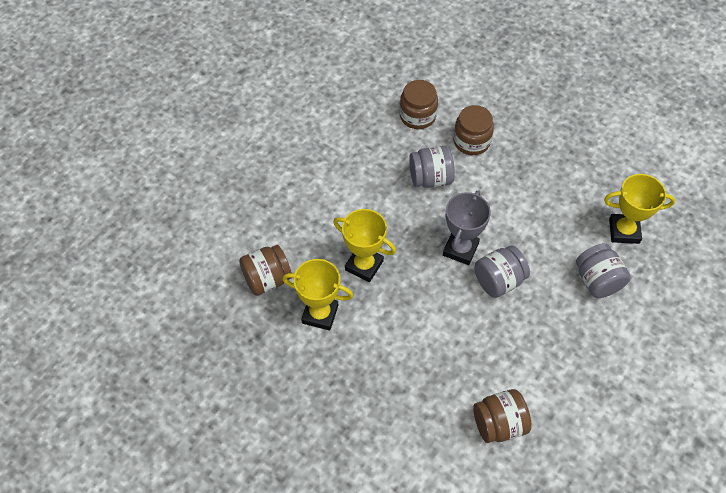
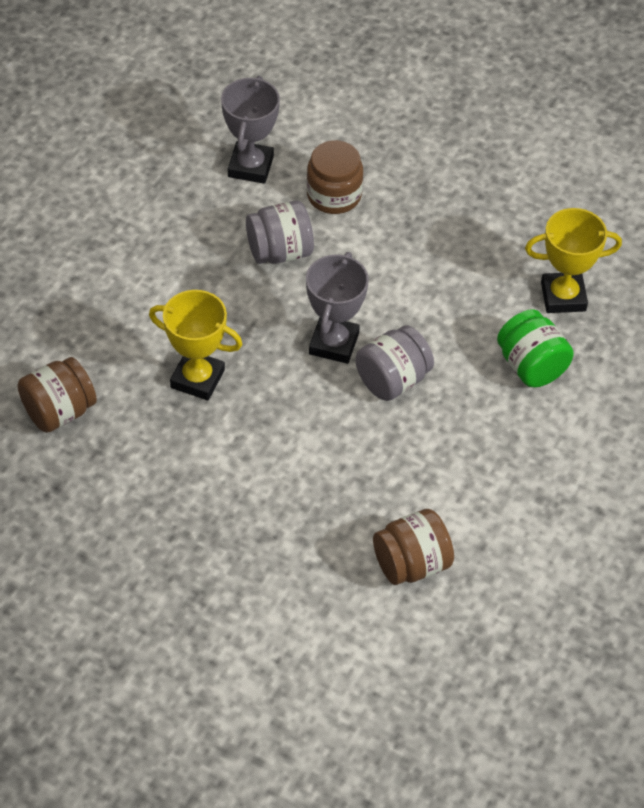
camera: 10 degrees left, 5 degrees down
yellow trophy [282,259,353,330] -> none
brown jar [399,80,438,129] -> grey trophy [221,76,280,184]
grey jar [576,243,631,298] -> green jar [497,309,574,387]

